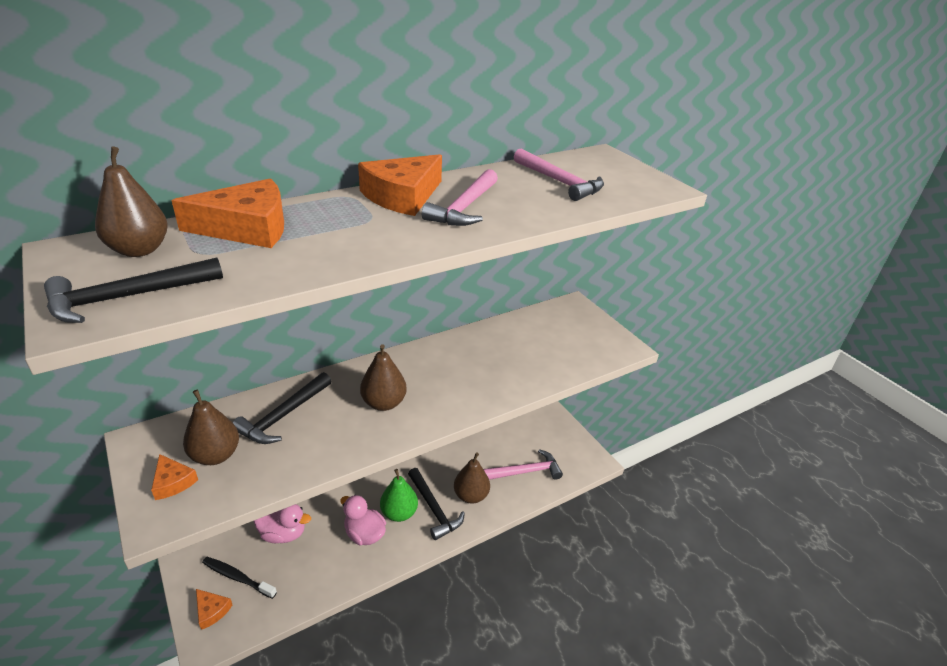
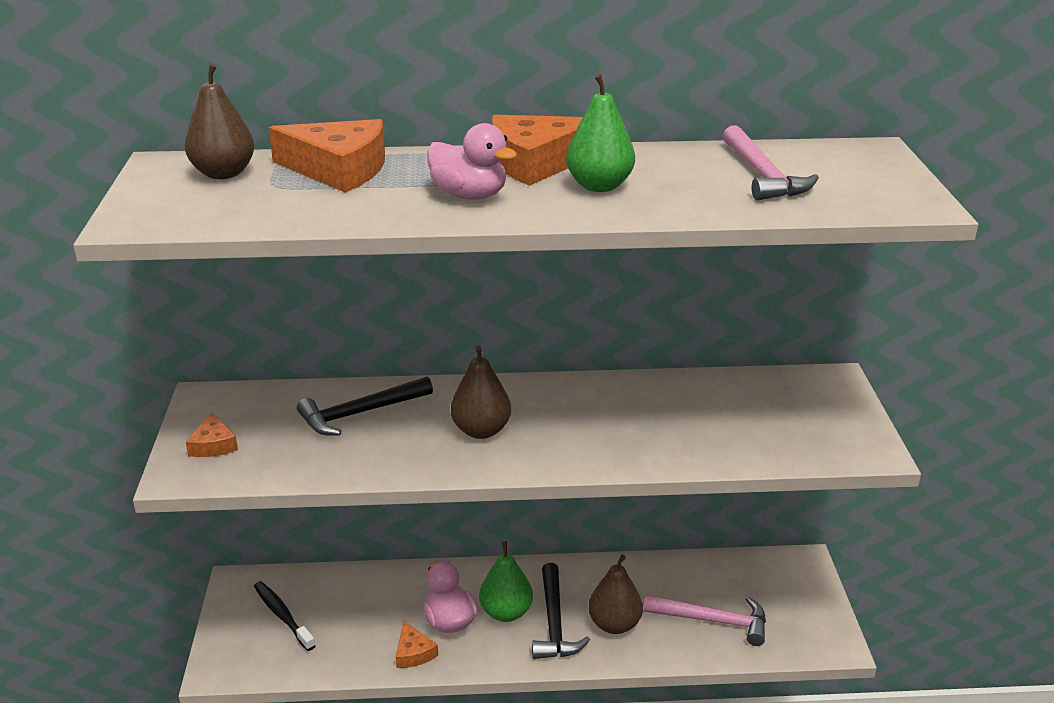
camera: 30 degrees right, 5 degrees down
black hammer [44,258,223,323] -> none
brown pear [183,390,239,465] -> none
orange cheese [196,589,232,630] -> orange cheese moved to [396,621,438,668]
pink duck [254,504,311,543] -> pink duck moved to [427,123,517,200]
pink hammer [422,169,498,226] -> green pear [566,74,635,192]

